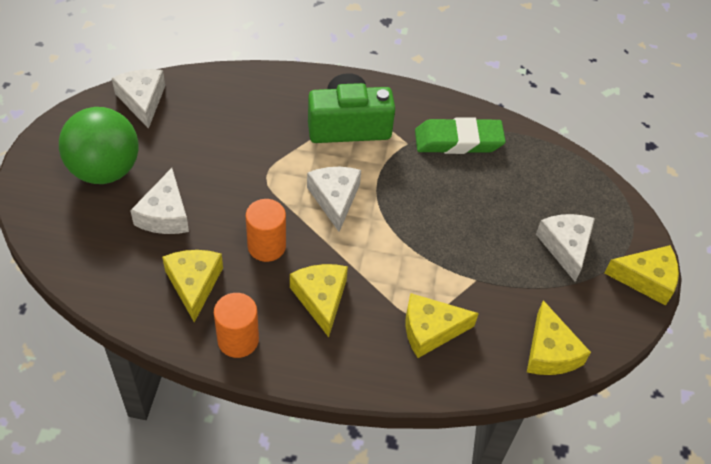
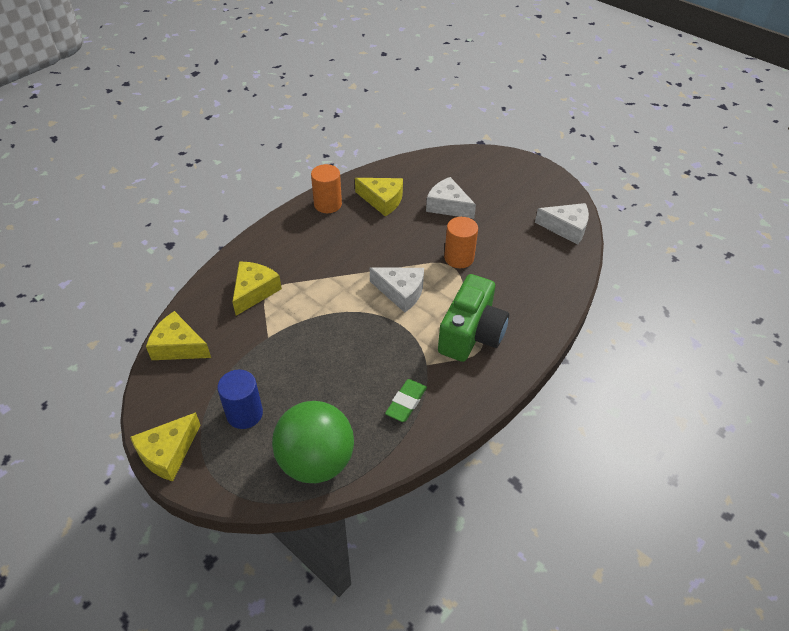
camera: 125 degrees right, 5 degrees down
green ball [59,107,138,184] -> green ball moved to [272,401,354,483]
orange cylinder [246,199,286,262] -> orange cylinder moved to [444,217,478,268]
yellow cheese [290,264,348,337] -> none
green eraser [415,117,506,154] -> green eraser [385,379,427,422], size x0.61
white cheese [536,214,595,282] -> blue cylinder [217,370,263,429]

